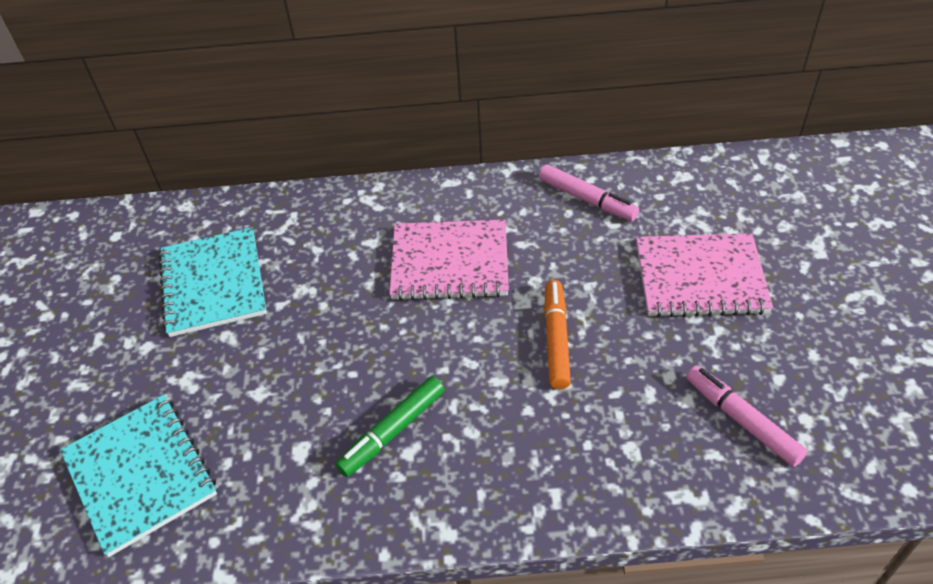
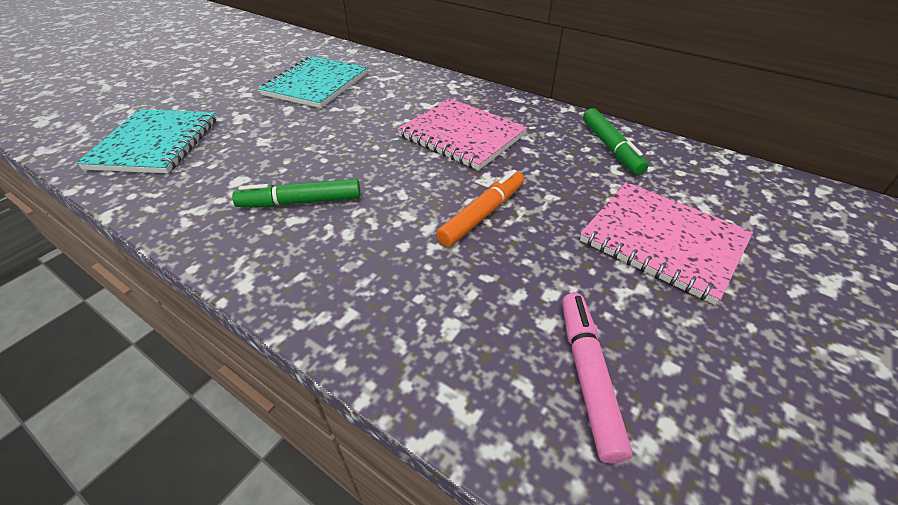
camera: 35 degrees right, 5 degrees down
pink marker [539,164,639,221] -> green marker [583,108,648,175]

